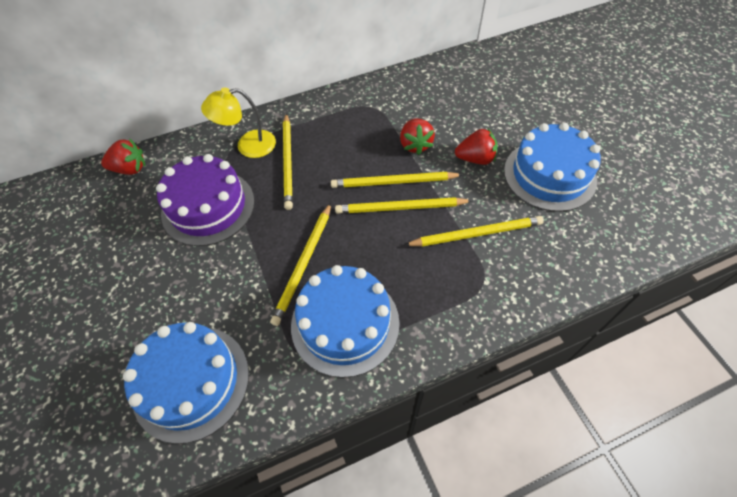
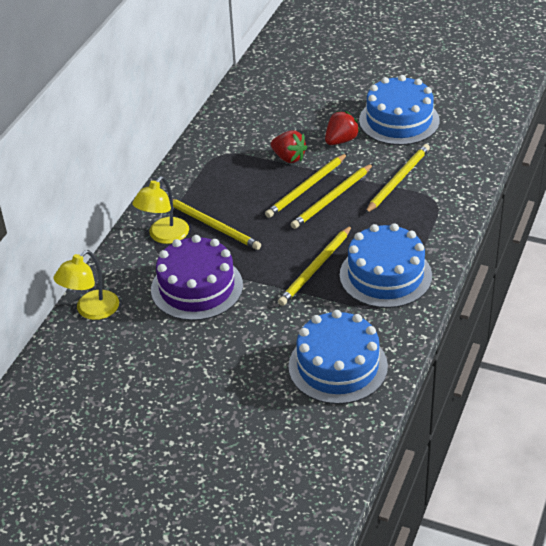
camera: 45 degrees left, 15 degrees down
red strawberry [101,139,145,175] -> yellow lamp [53,250,119,320]
yellow pencil [270,203,331,326] -> yellow pencil turned 60 degrees clockwise [278,225,352,306]

